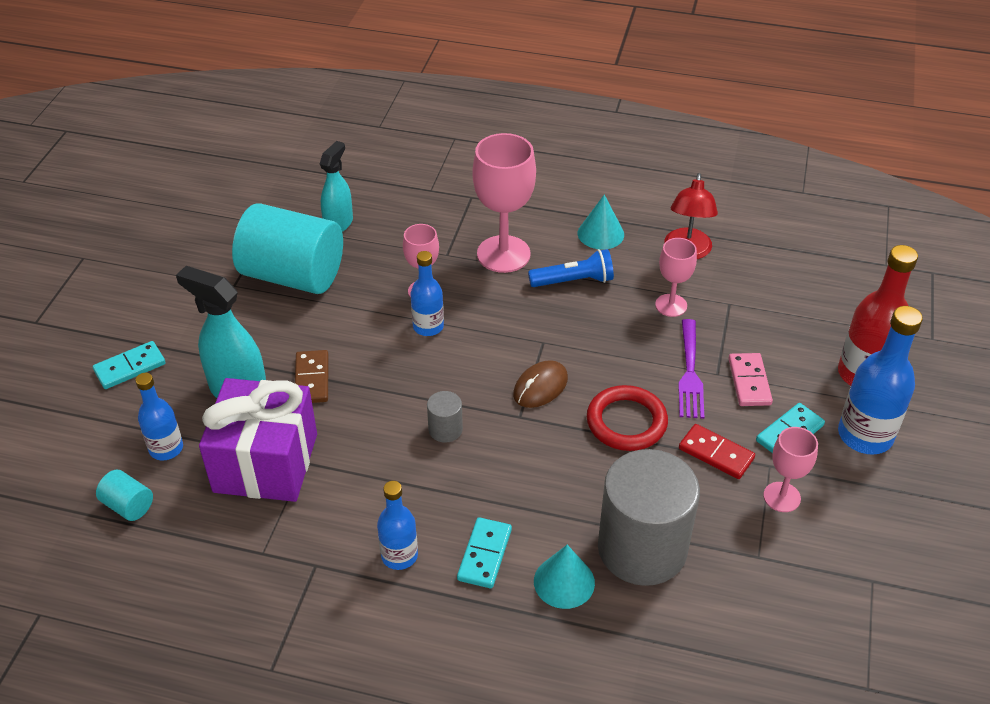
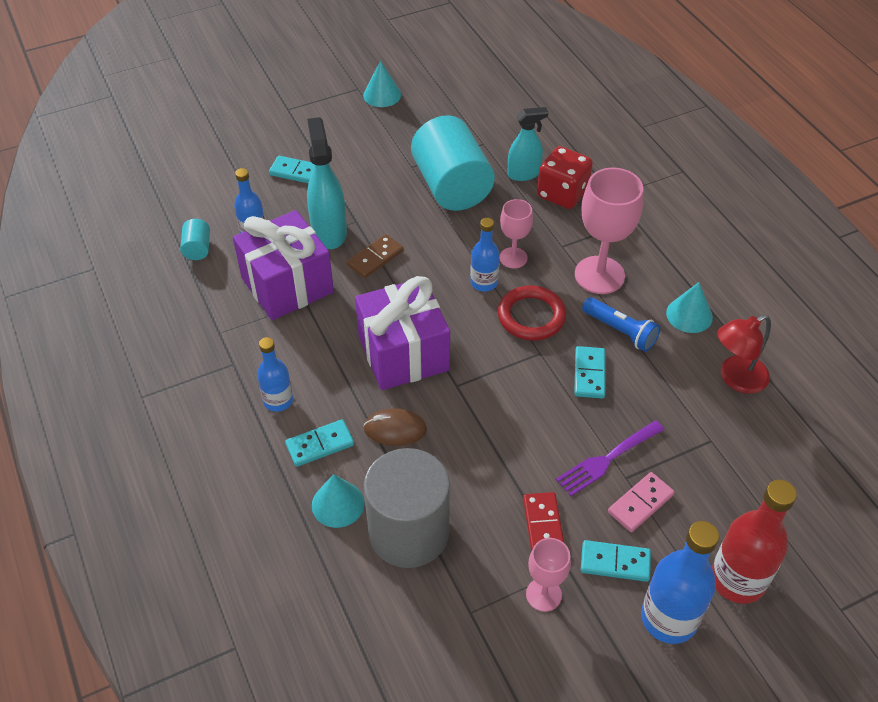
camera: 50 degrees right, 5 degrees up
grey cylinder [427,391,463,443] -> purple gift [355,276,450,390]
brown mouse [513,360,568,408] -> brown mouse moved to [363,408,427,446]
red ring [587,385,668,451] -> red ring moved to [498,285,566,341]
pink goblet [655,238,697,317] -> none
none -> turquoise cone [363,61,401,107]
none -> red dice [537,146,593,209]
none -> turquoise domino [574,346,605,399]

